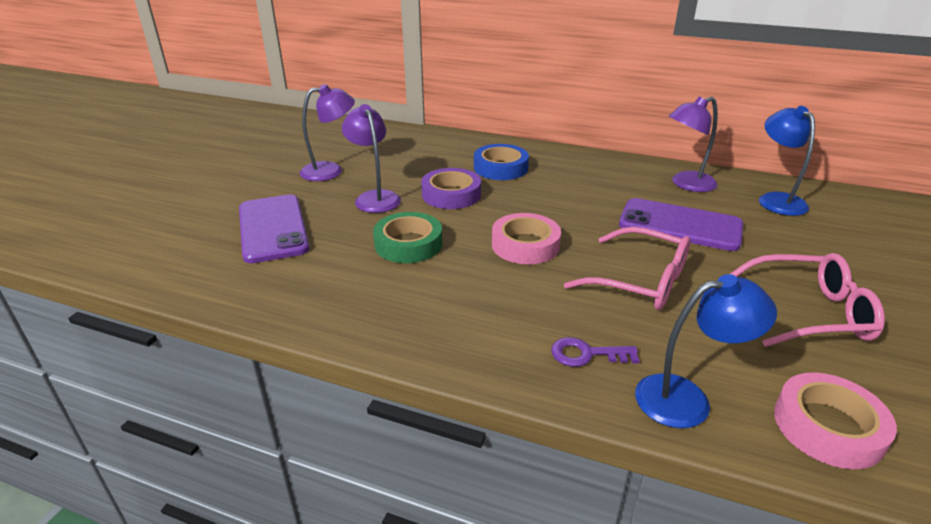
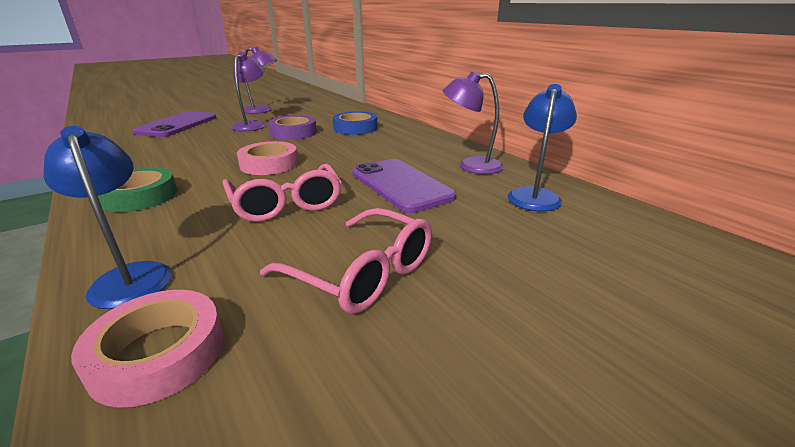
camera: 35 degrees right, 5 degrees down
green tape [373,212,442,263] -> green tape moved to [98,168,177,212]
purple key [551,337,640,367] -> none
blue lamp [635,274,777,428] -> blue lamp turned 150 degrees counterclockwise [43,126,172,309]

